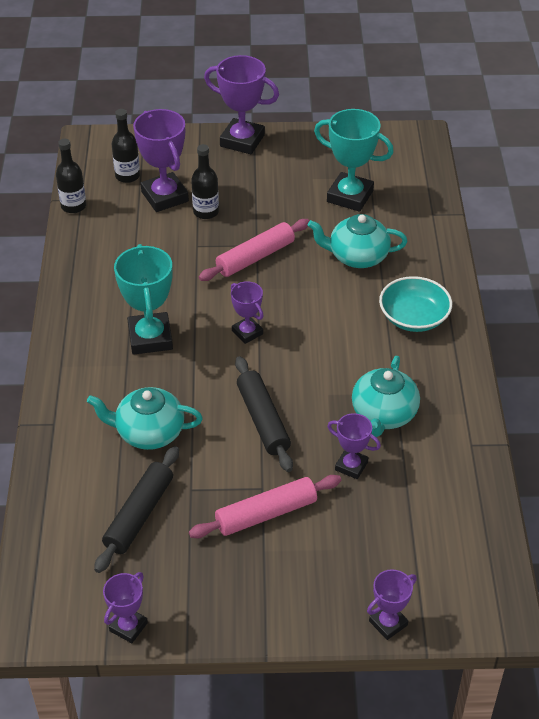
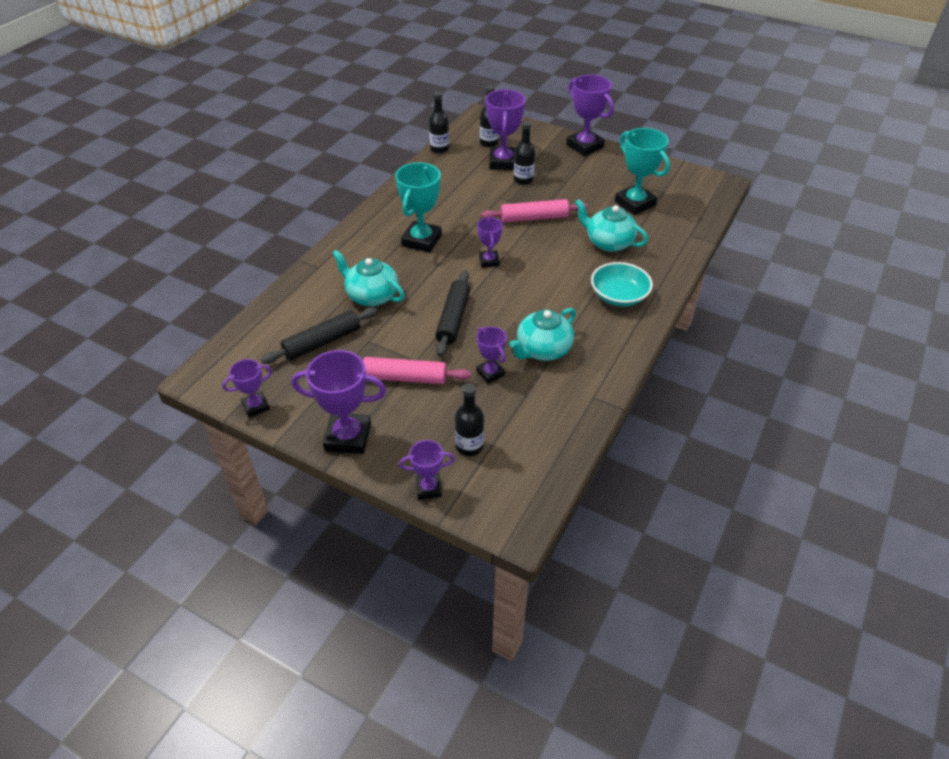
camera: 30 degrees right, 0 degrees up
none -> purple trophy [292,350,386,454]
none -> black bottle [455,383,484,456]

